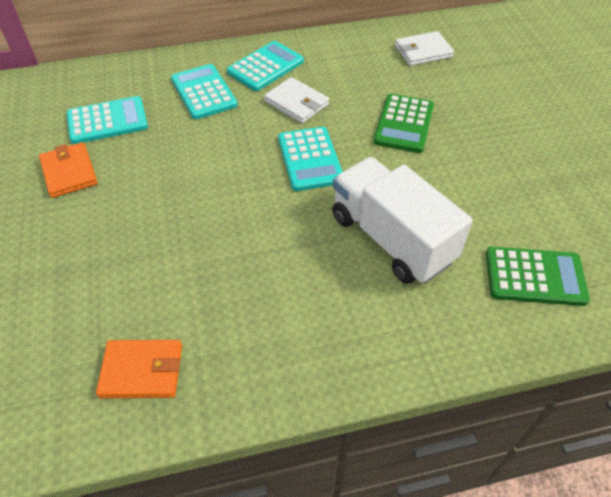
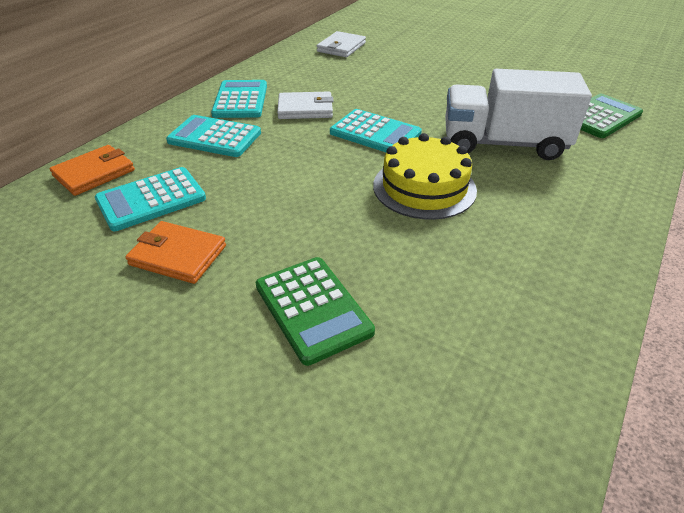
camera: 45 degrees left, 10 degrees down
turquoise calculator [67,96,148,144] -> turquoise calculator turned 150 degrees counterclockwise [95,167,206,231]
orange wallet [96,340,182,398] -> orange wallet moved to [49,145,135,196]
green calculator [374,94,434,153] -> green calculator moved to [256,257,375,366]
none -> yellow cake [373,133,477,220]

